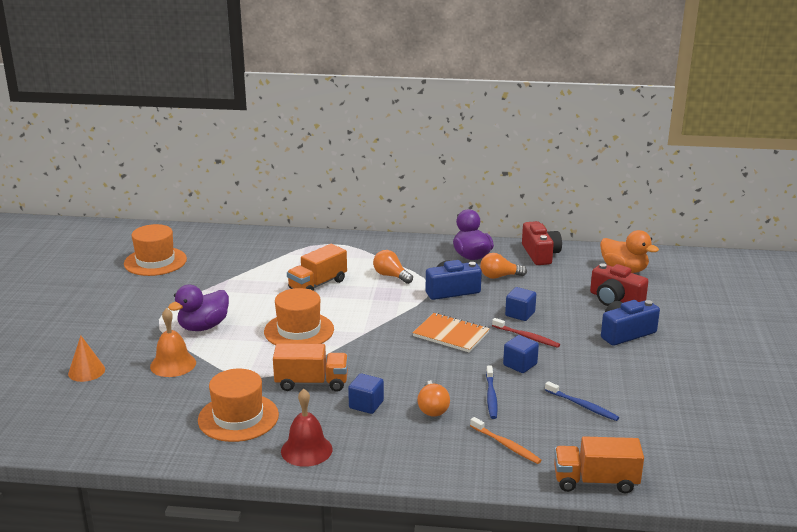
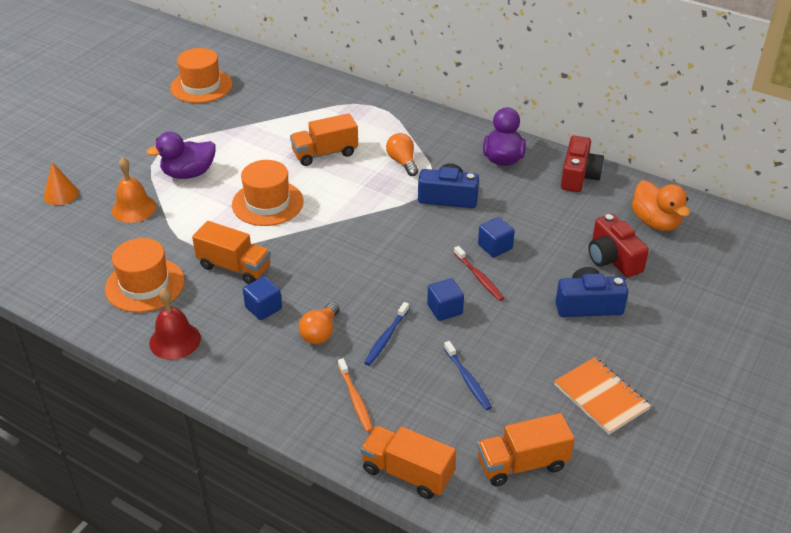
camera: 25 degrees right, 15 degrees up
orange notebook [413,313,490,353] -> orange notebook moved to [554,357,651,435]
orange light bulb [480,253,527,279] -> none
none -> orange truck [477,413,575,486]

